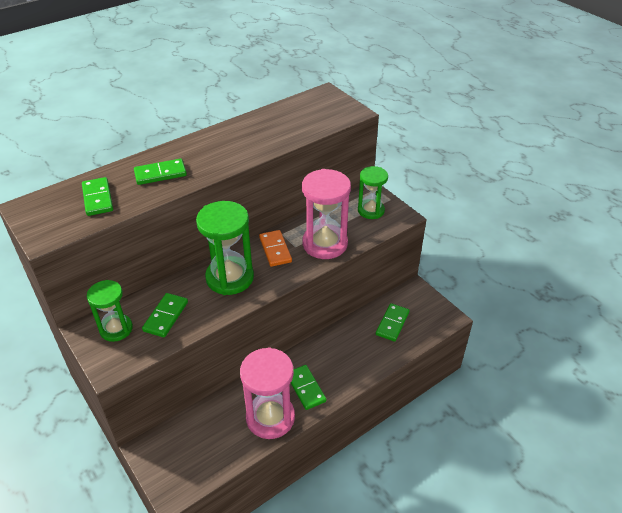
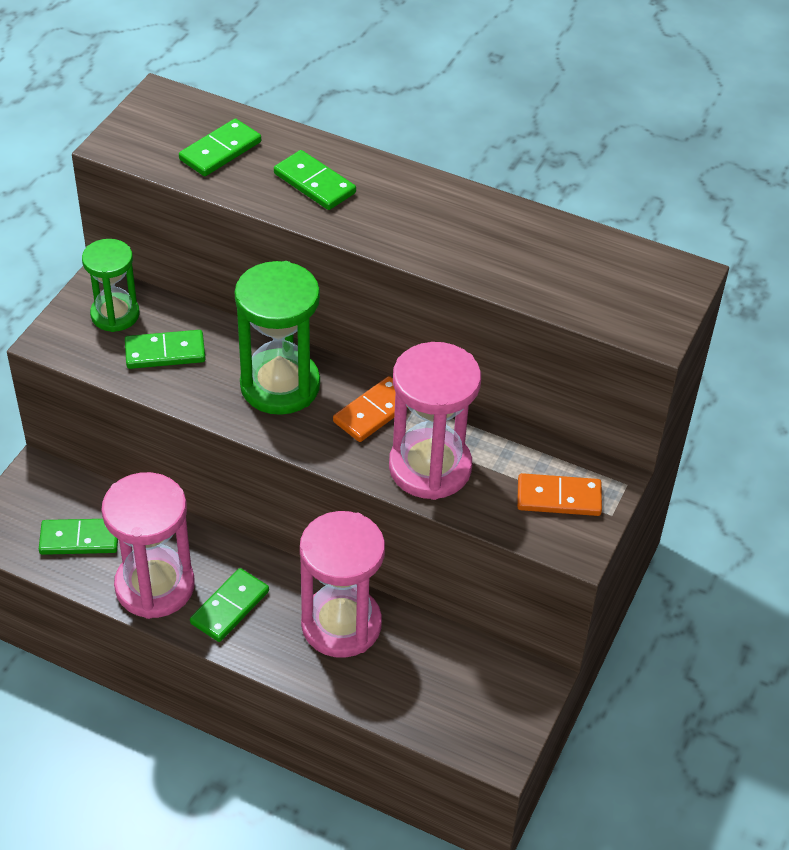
camera: 60 degrees right, 5 degrees up
green hourglass [358,166,388,219] -> orange domino [517,473,602,516]
green domino [376,303,410,342] -> green domino moved to [39,519,118,555]
none -> pink hourglass [300,511,385,658]

